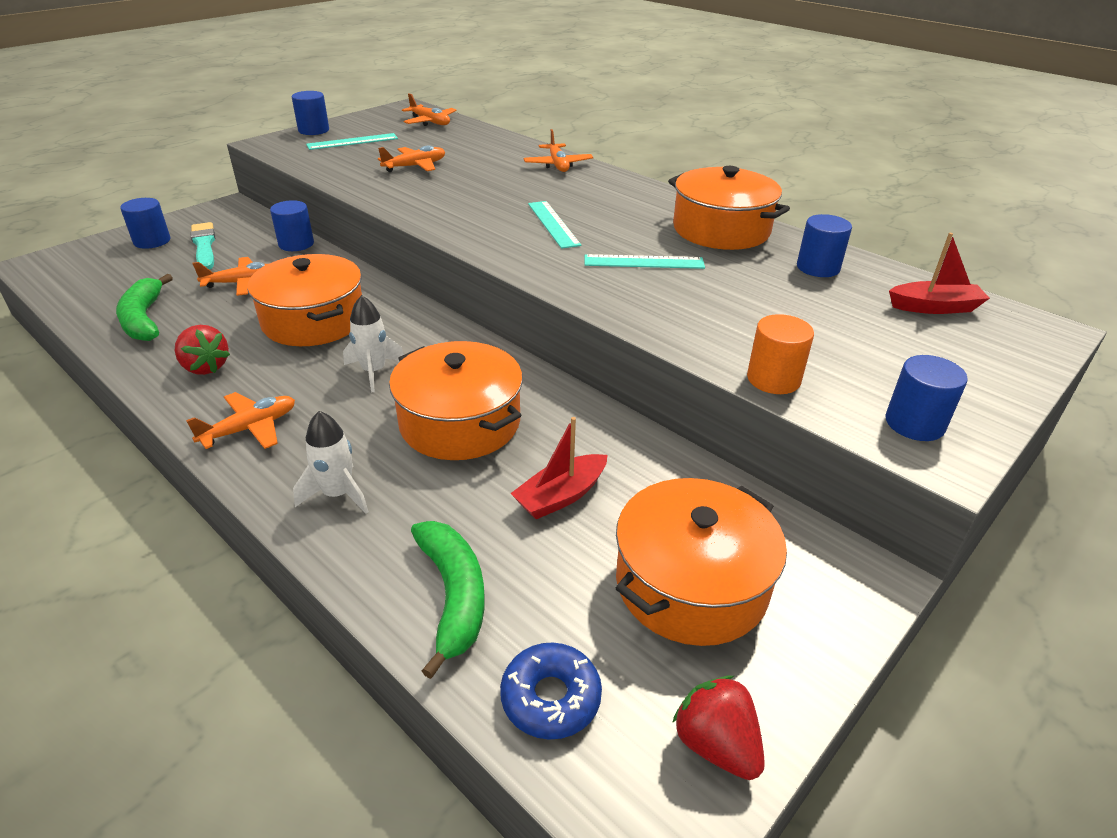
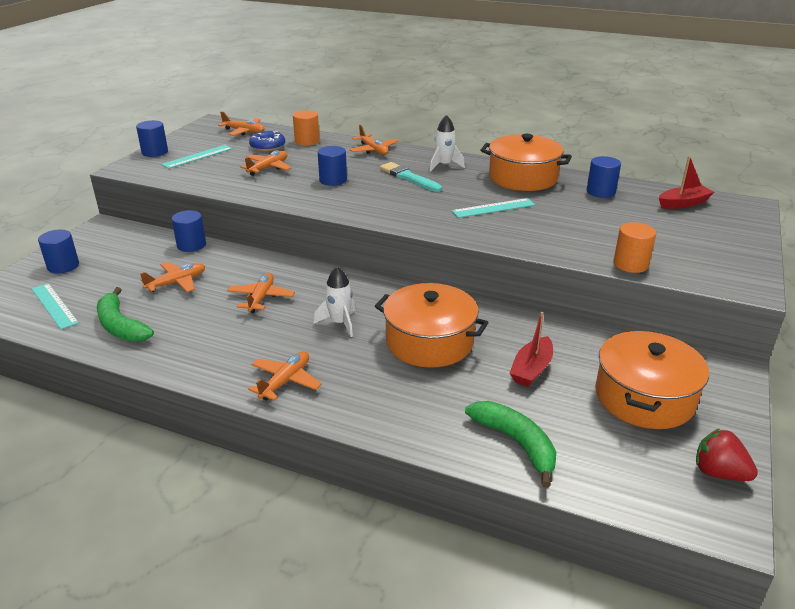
camera: 20 degrees left, 5 degrees down
red strawberry [174,325,230,375] -> none
turquoise brush [190,222,215,270] -> turquoise brush moved to [380,162,442,192]
orange pot [247,254,362,346] -> orange plane [227,273,295,313]
white rocket [293,411,369,514] -> white rocket moved to [430,115,465,171]
blue donut [500,642,602,740] -> blue donut moved to [249,131,285,151]
turquoise ruler [528,201,581,249] -> turquoise ruler moved to [32,283,79,329]
blue cylinder [885,355,968,441] -> blue cylinder moved to [318,146,347,186]
none -> orange cylinder [293,110,320,146]

